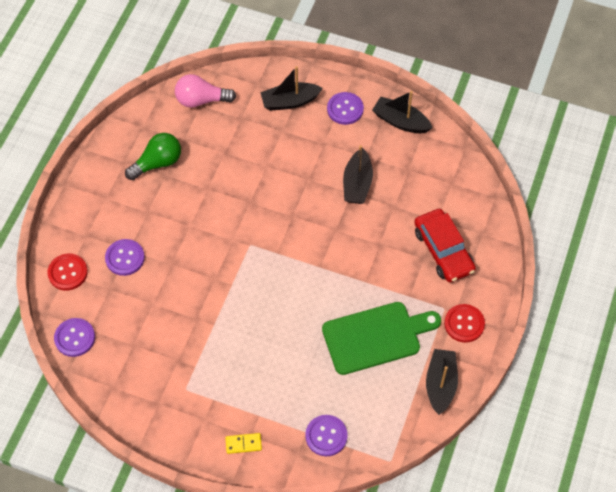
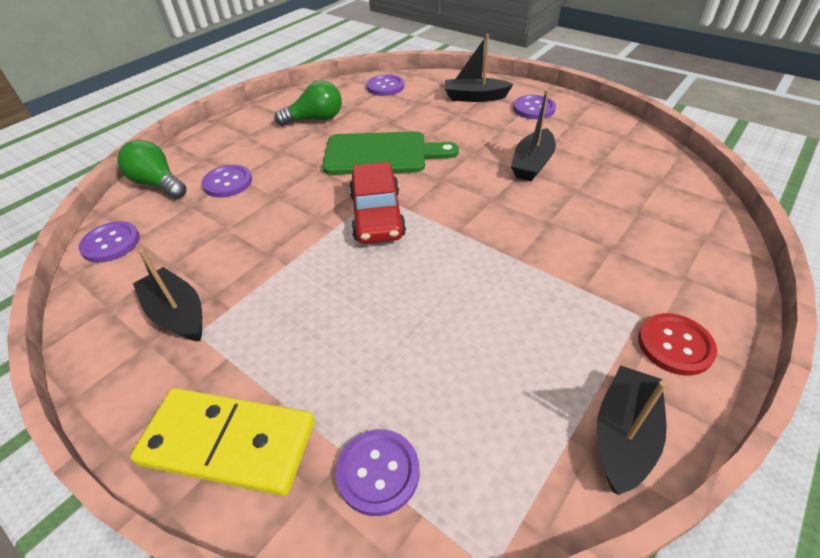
camera: 20 degrees right, 15 degrees down
red button [47,254,88,290] -> green light bulb [118,140,187,199]
pink light bulb [175,74,236,108] -> purple button [366,74,404,96]
yellow domino [225,433,262,454] -> yellow domino [130,388,315,496], size x2.44
green cutting board [322,302,441,375] -> green cutting board moved to [322,131,459,175]
black boat [372,91,432,133] -> black boat moved to [133,249,202,341]
red car [414,209,476,283] -> red car moved to [349,162,406,244]

